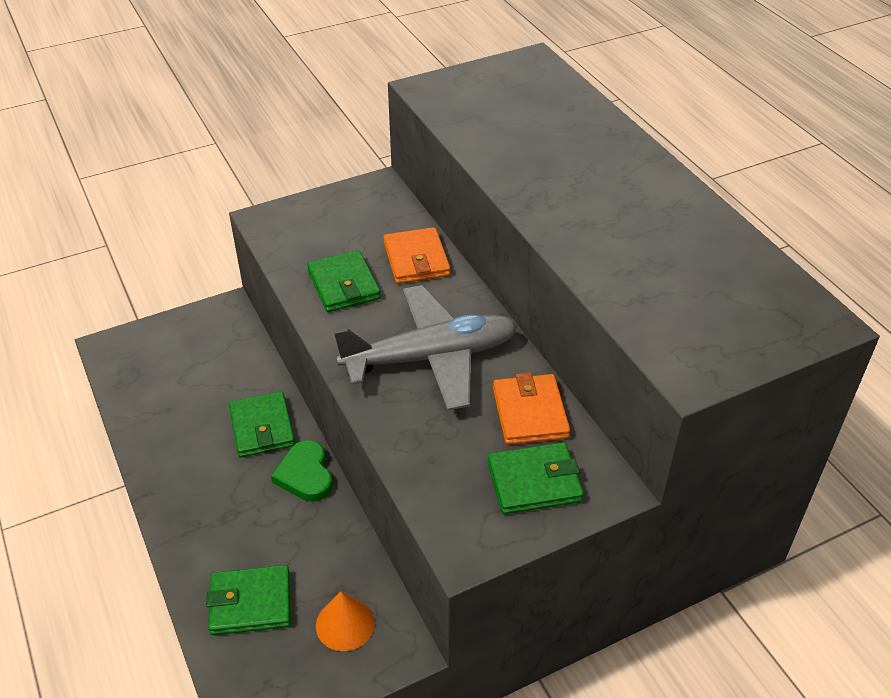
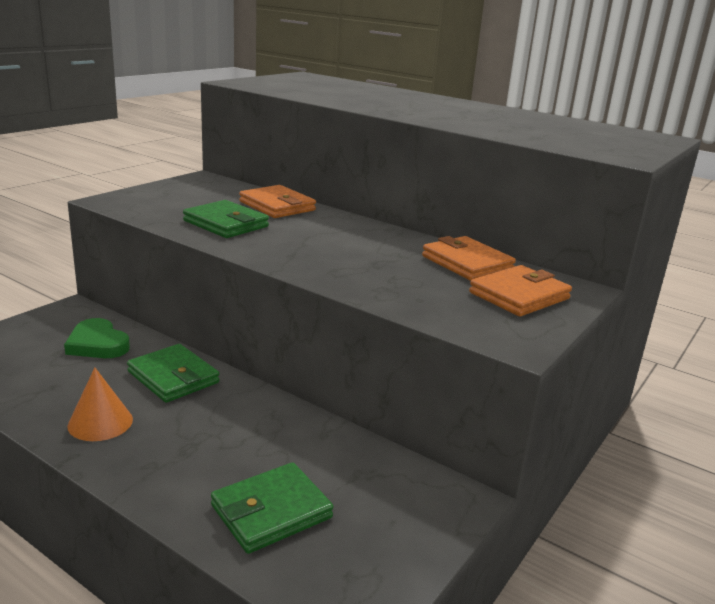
camera: 30 degrees left, 20 degrees down
green heart [271,440,332,502] -> green heart moved to [64,318,130,358]
orange cone [316,591,375,651] -> orange cone moved to [67,368,133,441]
grey plane [334,285,518,411] -> none
green wallet [488,442,584,514] -> orange wallet [469,265,572,316]

